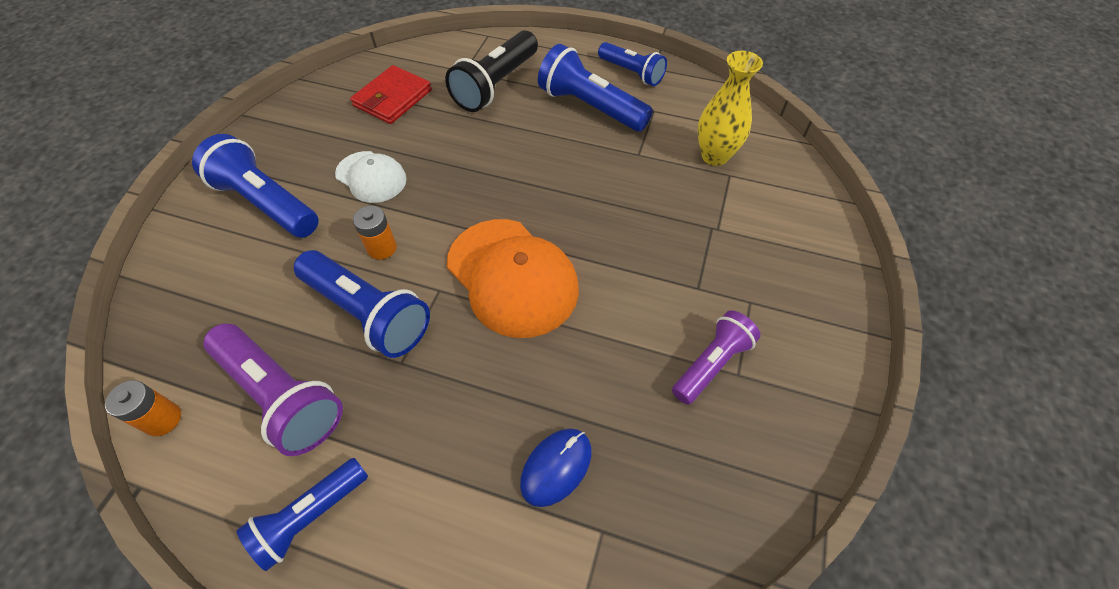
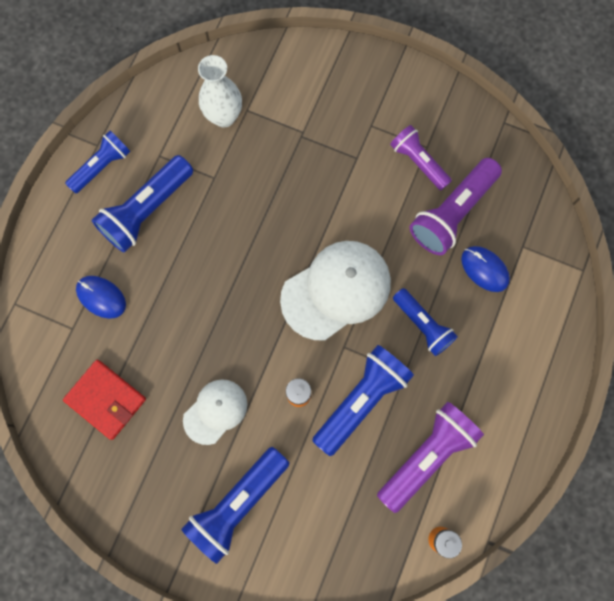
camera: 85 degrees left, 20 degrees up
blue flashlight [237,458,368,571] -> blue flashlight moved to [393,288,458,356]
black flashlight [445,30,538,112] -> blue mouse [76,276,126,319]
orange cap [447,219,579,338] -> white cap [280,241,391,341]
yellow vase [698,51,763,166] -> white vase [198,55,242,127]
none -> purple flashlight [410,158,502,255]

